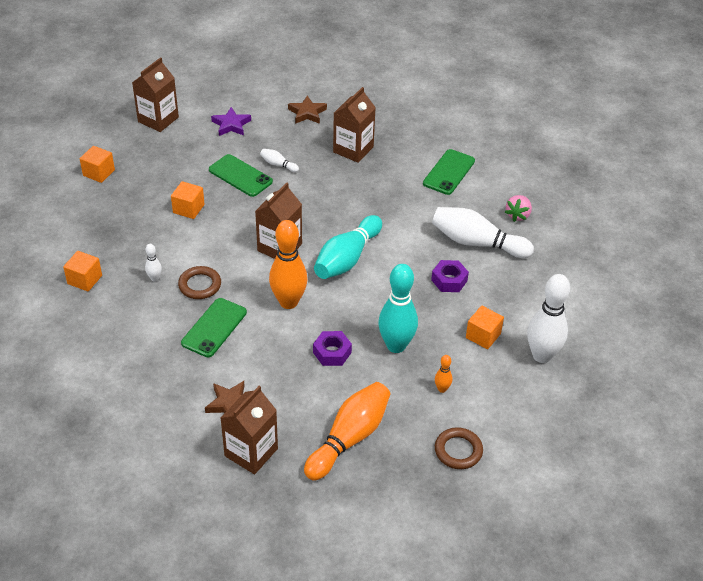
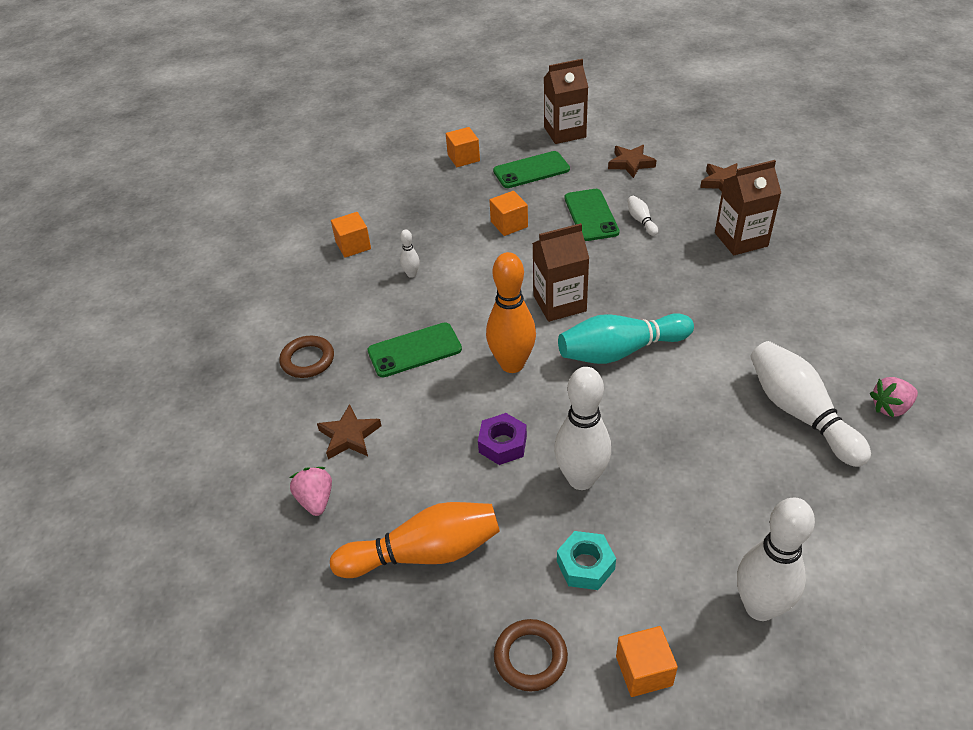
camera: 45 degrees right, 0 degrees up
brown ring [178,266,221,299] -> brown ring moved to [279,336,334,378]
purple star [211,107,251,136] -> brown star [608,145,656,178]
brown carton [221,386,278,474] -> pink strawberry [290,467,332,516]
turquoise bowling pin [378,264,418,353] -> white bowling pin [554,367,611,490]
green phone [423,149,475,195] -> green phone moved to [493,151,570,188]
purple nut [431,260,469,292] -> none
orange bowling pin [435,355,452,393] -> turquoise nut [557,531,616,590]
orange cube [466,306,504,349] -> orange cube moved to [616,626,678,697]

